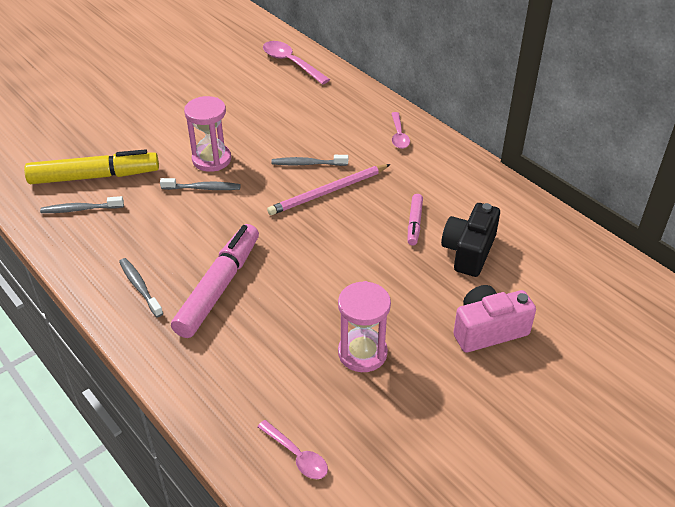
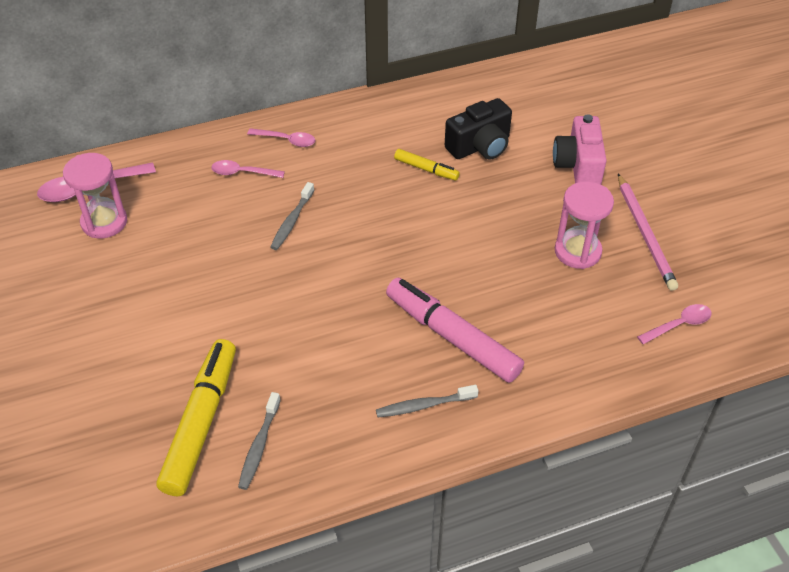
camera: 70 degrees left, 5 degrees up
grey toothbrush [160,178,241,190] -> none
pink hourglass [184,96,231,172] -> pink hourglass moved to [63,153,127,238]
pink pencil [267,164,391,215] -> pink pencil moved to [618,174,678,291]
pink marker [408,194,423,246] -> yellow marker [394,149,460,180]
black camera [441,203,500,277] -> black camera turned 75 degrees counterclockwise [445,98,512,159]
none -> pink spoon [211,160,285,178]

